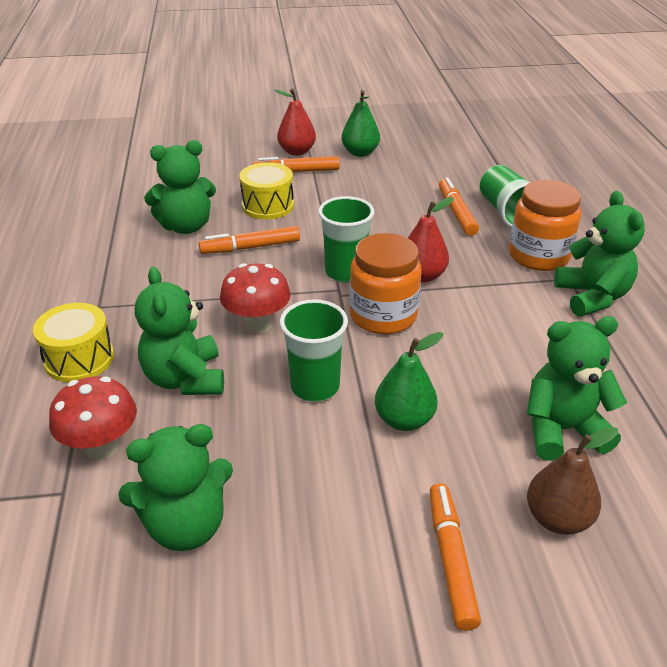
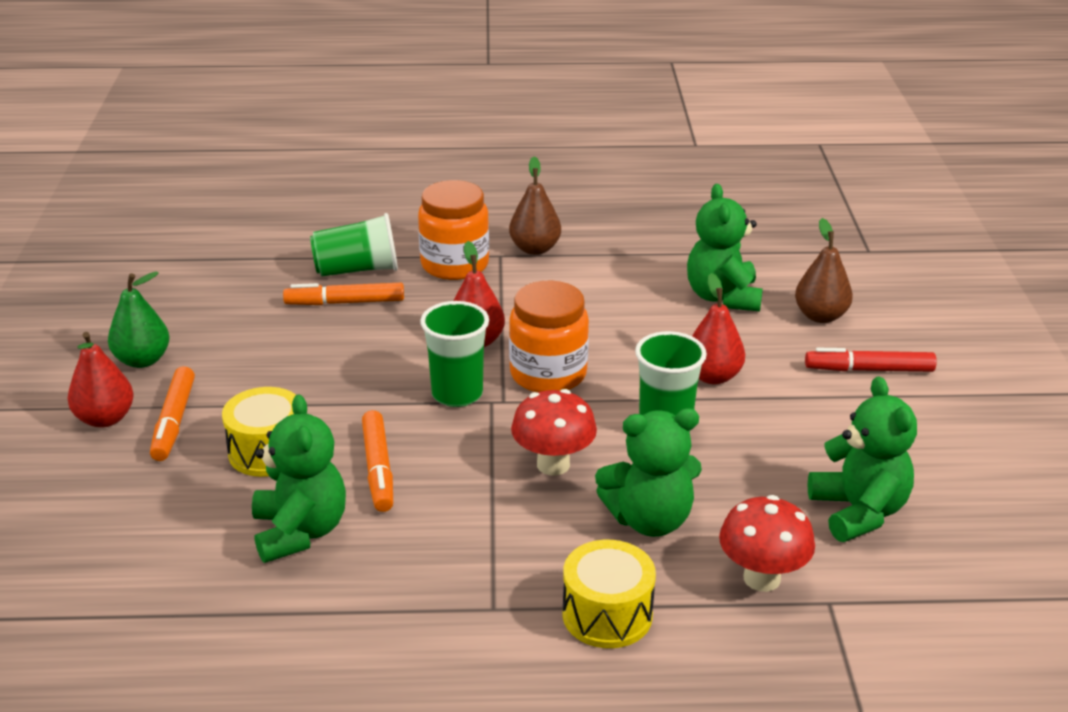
camera: 85 degrees left, 5 degrees down
green pear [375,332,443,431] -> red pear [692,273,745,384]
orange marker [430,483,481,631] -> red marker [805,348,937,372]
green teddy bear [554,191,645,317] -> brown pear [509,157,561,255]

